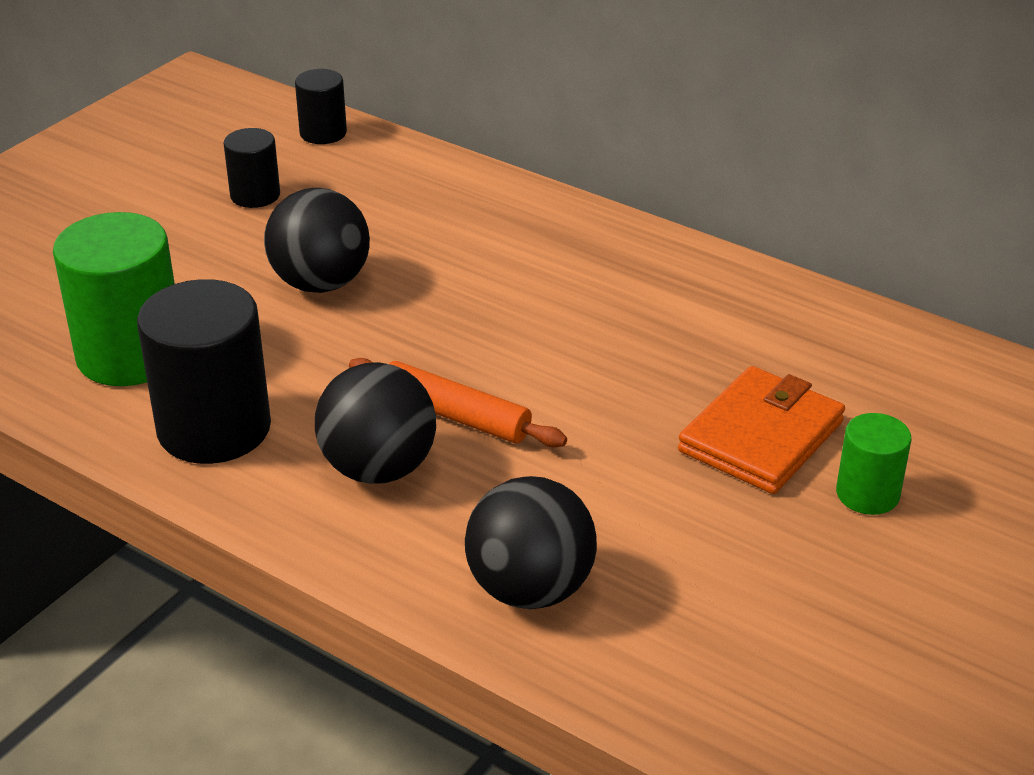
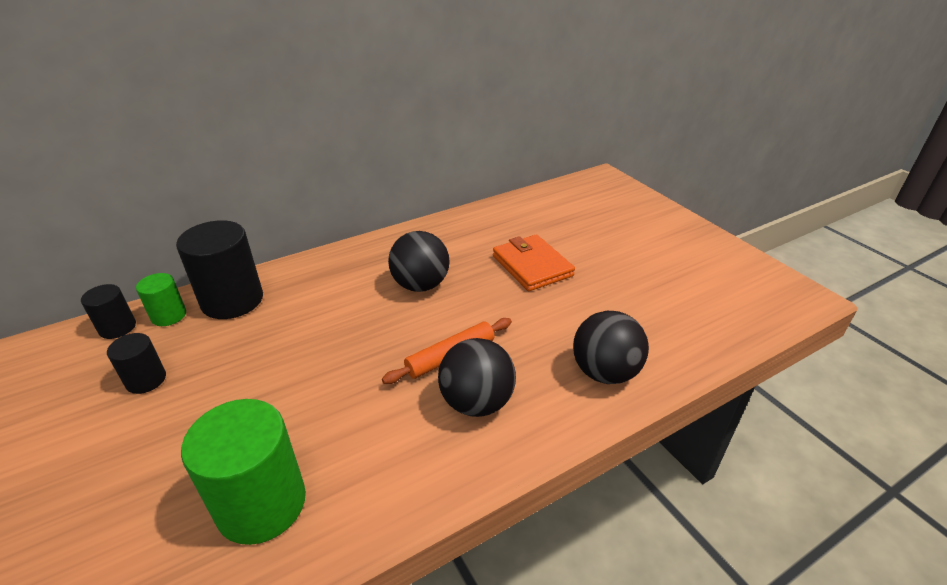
camera: 65 degrees left, 0 degrees up
black cylinder [137,279,271,464] -> black cylinder moved to [176,220,263,319]
black ball [264,188,370,293] -> black ball moved to [388,231,450,292]
green cylinder [836,413,911,515] -> green cylinder moved to [136,273,186,326]

